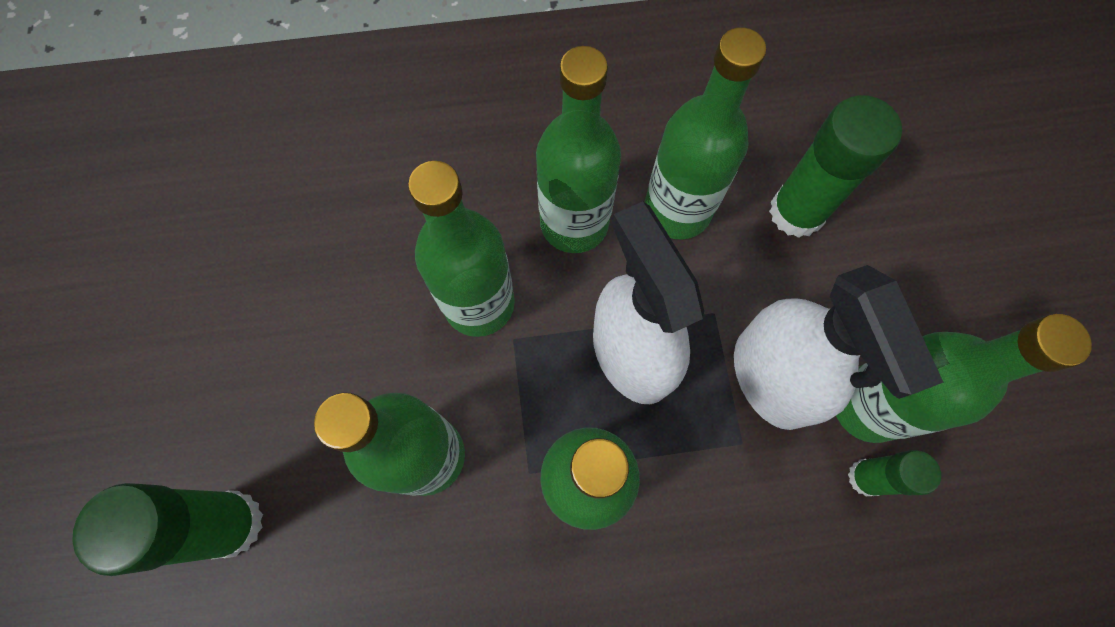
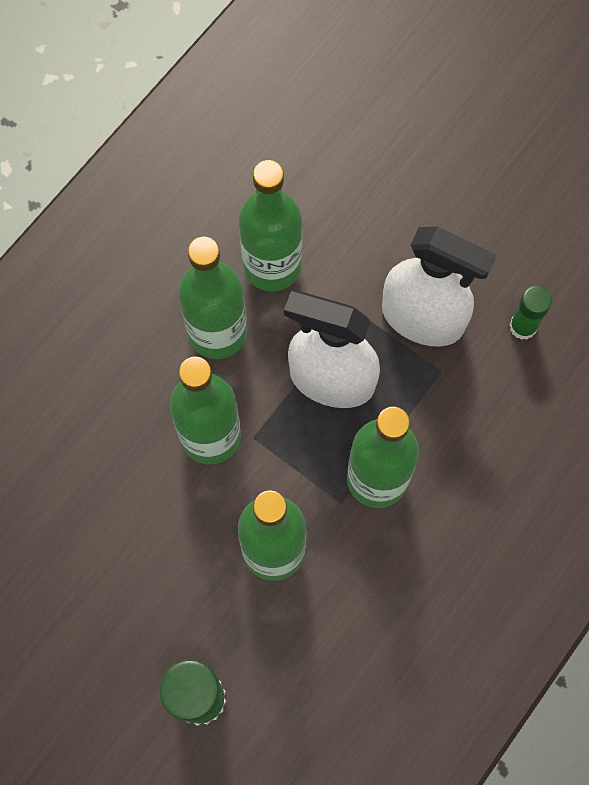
camera: 45 degrees left, 0 degrees up
green glue stick [769,95,902,238] -> none
green bottle [836,314,1092,443] -> none

